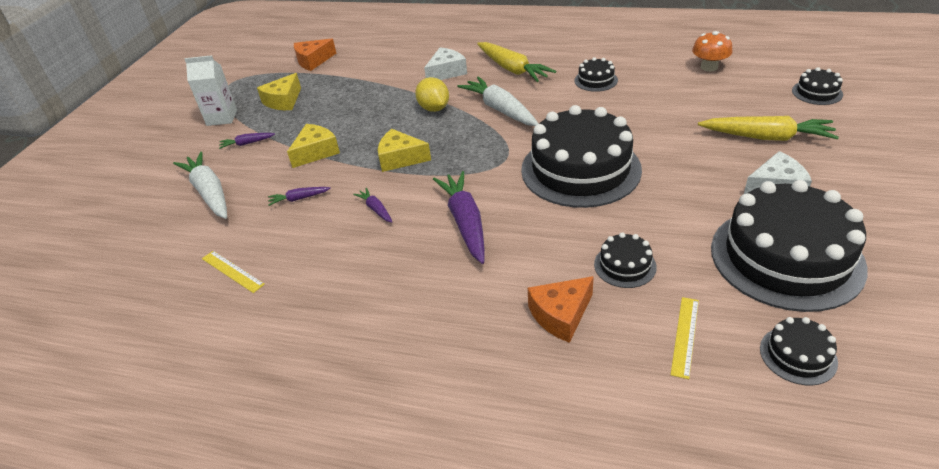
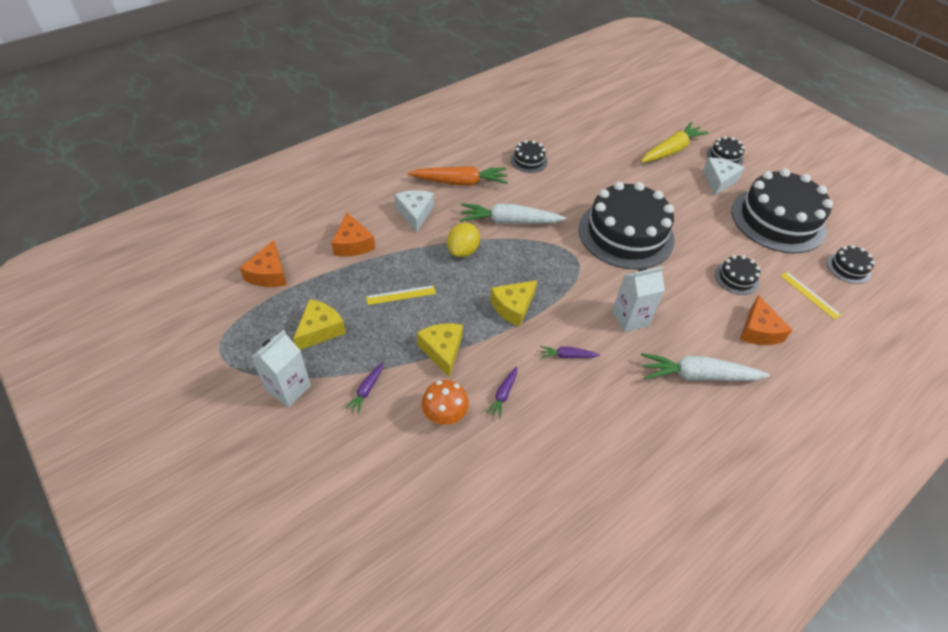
camera: 60 degrees left, 10 degrees up
white carrot [173,152,227,219] -> white carrot moved to [641,353,770,381]
yellow ruler [202,251,265,293] -> yellow ruler moved to [366,285,436,305]
yellow cheese [257,73,301,110] -> yellow cheese turned 120 degrees counterclockwise [293,299,346,350]
yellow lemon [415,77,449,112] -> yellow lemon turned 75 degrees counterclockwise [447,223,480,257]
purple carrot [433,171,485,264] -> white carton [612,266,665,332]
yellow carrot [477,42,556,82] -> orange carrot [407,166,508,186]
orange mushroom [692,31,733,71] -> orange mushroom moved to [422,380,469,425]
black cake [792,67,843,105] -> black cake moved to [707,136,745,165]
none -> orange cheese [332,212,375,257]

